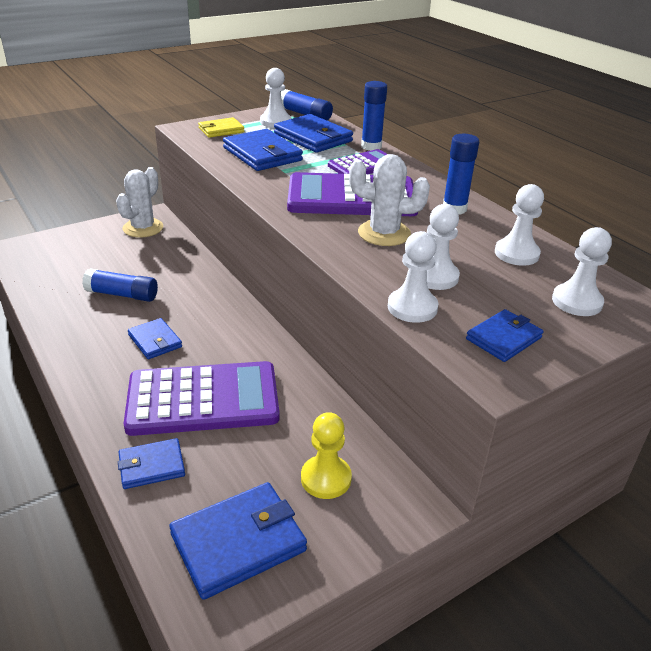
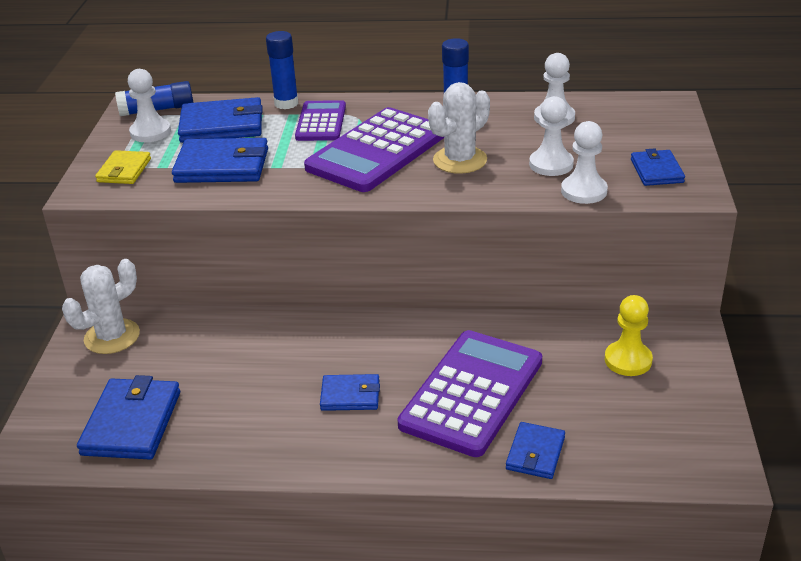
camera: 50 degrees left, 0 degrees up
blue glue stick [82,268,158,302] -> none
white cactus [116,167,163,238] -> white cactus turned 75 degrees clockwise [62,259,140,354]
blue wallet [169,482,307,600] -> blue wallet moved to [77,375,180,459]
white pawn [552,227,612,316] -> none

